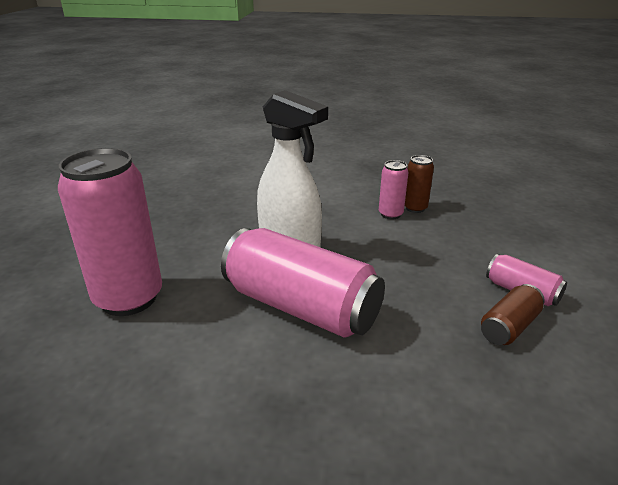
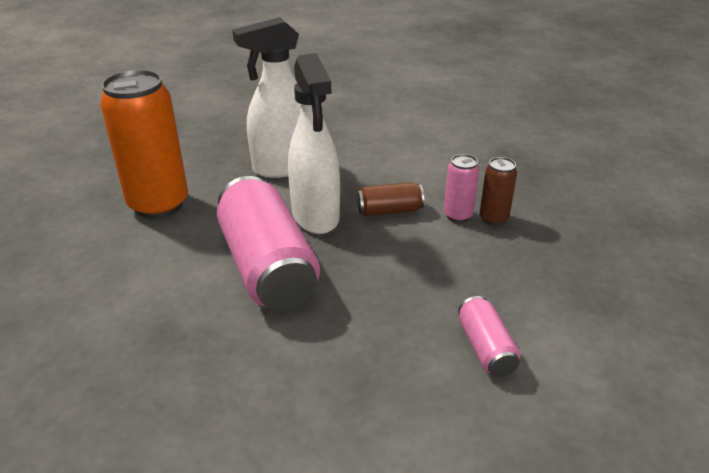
camera: 35 degrees right, 5 degrees up
pink can [58,148,162,316] -> orange can [100,70,188,219]
brown can [481,284,545,345] -> brown can moved to [357,182,424,216]
none -> white spray bottle [233,17,301,178]

